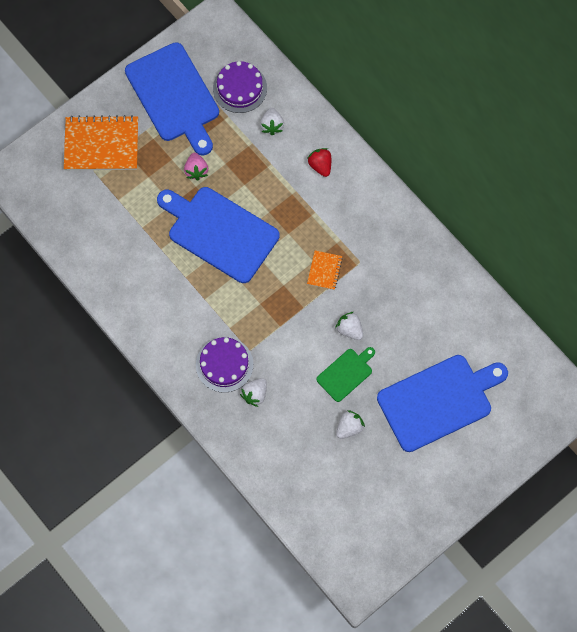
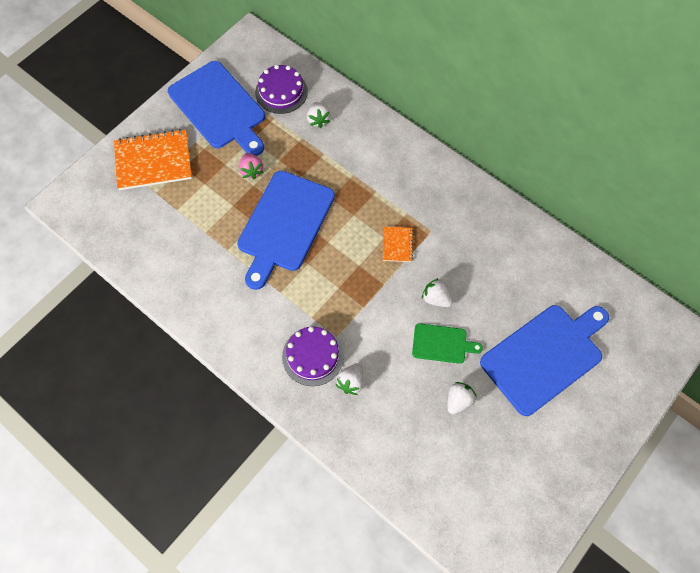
camera: 10 degrees left, 5 degrees down
blue cutting board [157,187,280,283] -> blue cutting board turned 90 degrees counterclockwise [237,171,335,290]
red strawberry [307,148,331,177] -> none
green cutting board [316,347,375,402] -> green cutting board turned 60 degrees clockwise [412,323,483,364]

